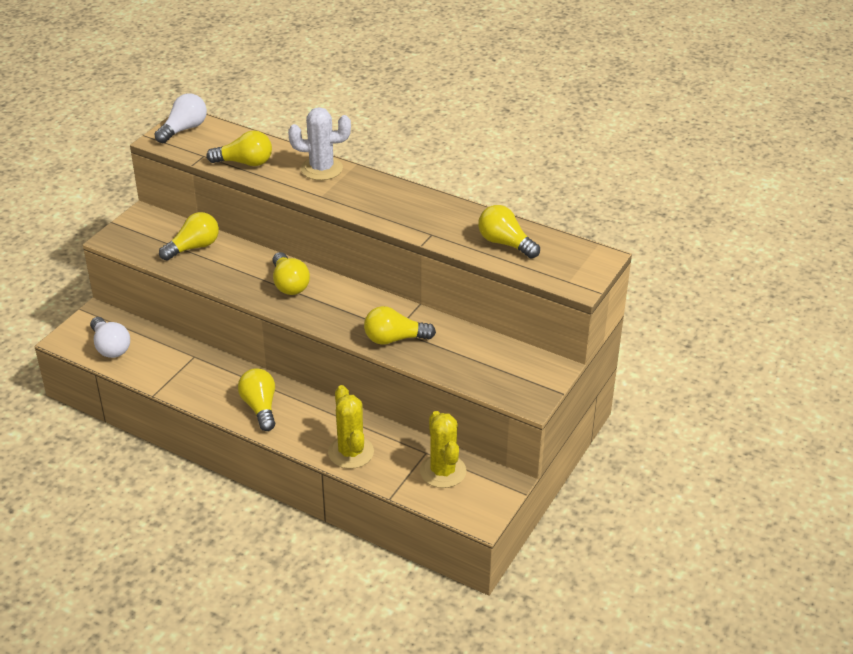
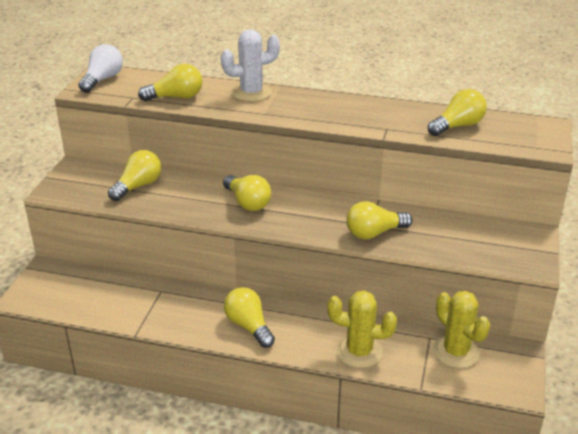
camera: 15 degrees left, 5 degrees down
white light bulb [90,317,130,358] -> none
yellow cactus [328,385,374,469] -> yellow cactus turned 45 degrees counterclockwise [327,290,397,368]
yellow light bulb [478,205,540,258] -> yellow light bulb turned 120 degrees clockwise [428,89,487,136]

